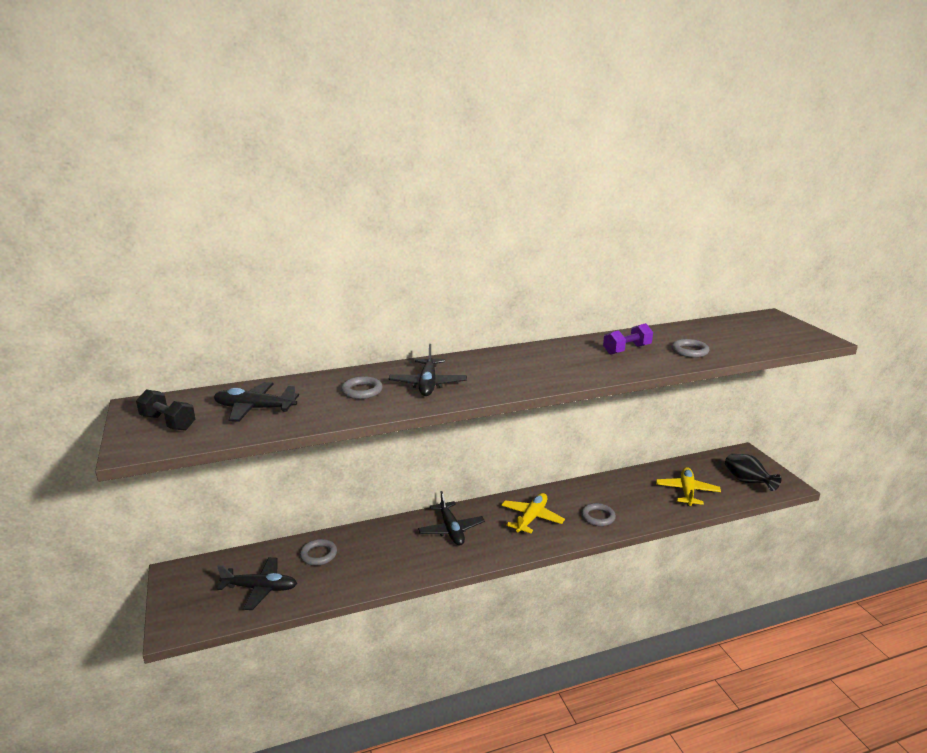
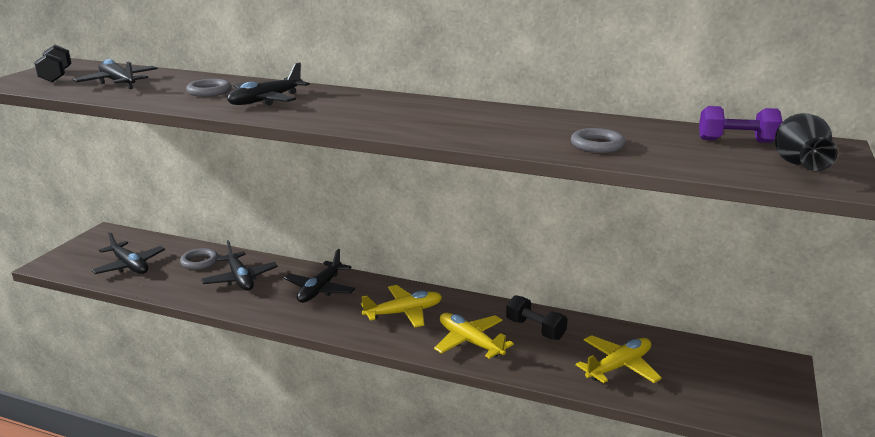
camera: 40 degrees right, 0 degrees up
grey ring [581,503,616,526] -> yellow plane [434,313,514,359]
purple dumbbell [603,323,653,355] -> purple dumbbell moved to [699,106,783,143]
black vase [725,454,781,491] -> black vase moved to [775,113,838,171]
none -> black plane [201,240,278,291]
none -> black dumbbell [506,295,568,340]

